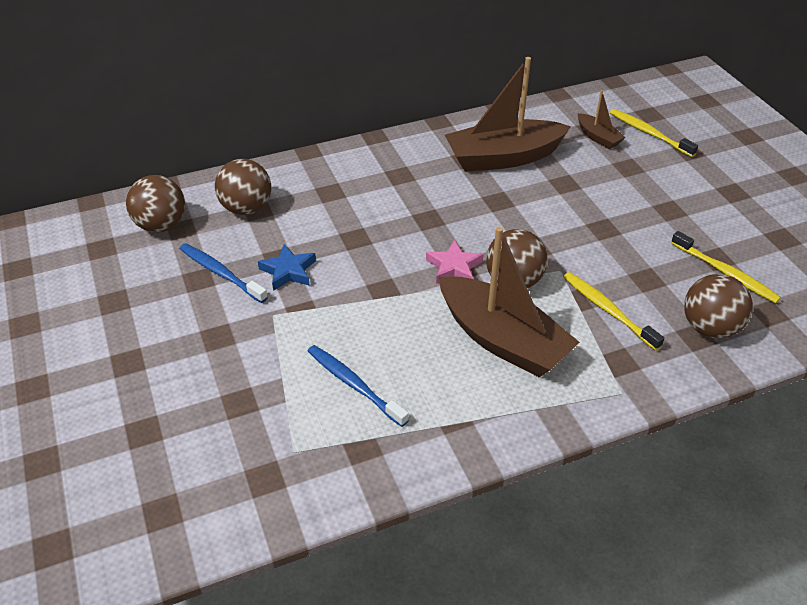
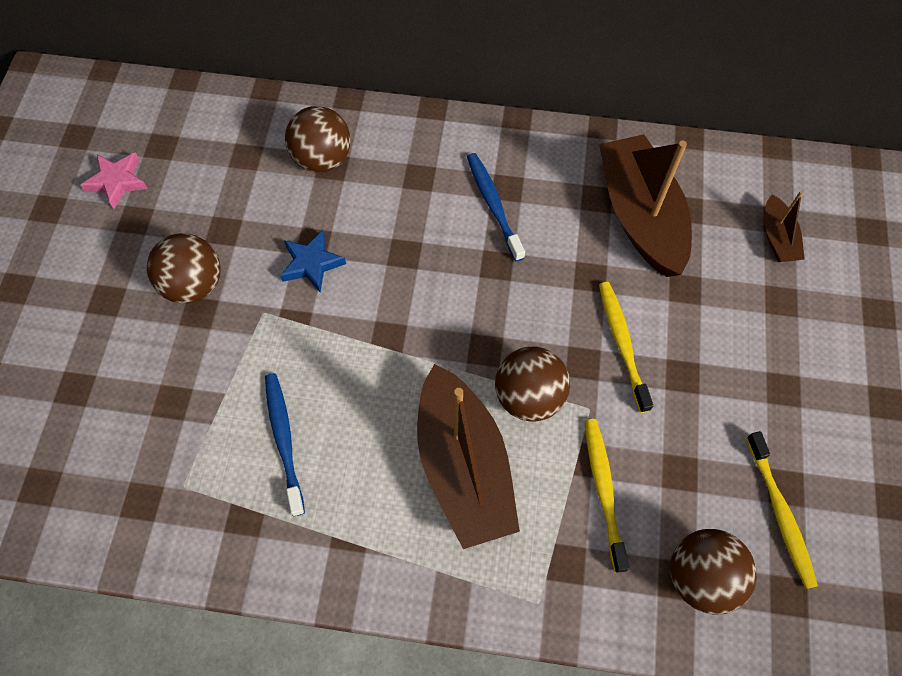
camera: 30 degrees right, 20 degrees up
brown ball [126,175,185,232] -> brown ball moved to [147,233,221,304]
blue toothbrush [180,243,268,303] -> blue toothbrush moved to [467,153,525,262]
pink star [426,240,483,284] -> pink star moved to [80,152,148,209]
brown boat [445,57,571,172] -> brown boat turned 60 degrees clockwise [599,134,692,277]
yellow toothbrush [610,109,698,157] -> yellow toothbrush moved to [599,282,653,413]

